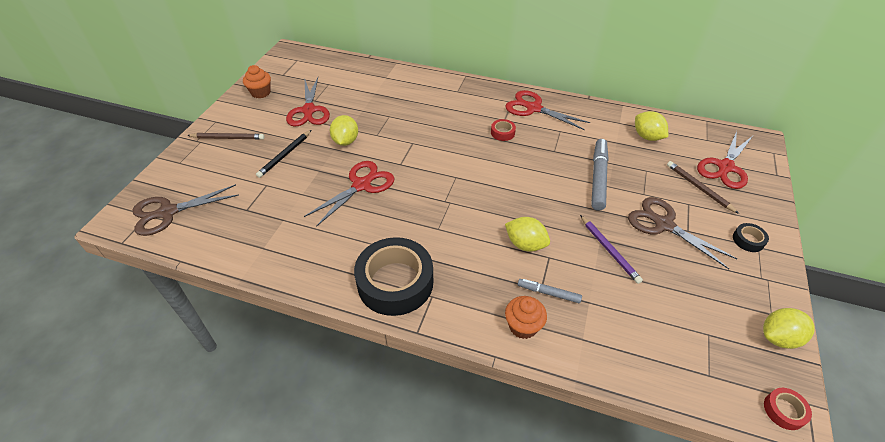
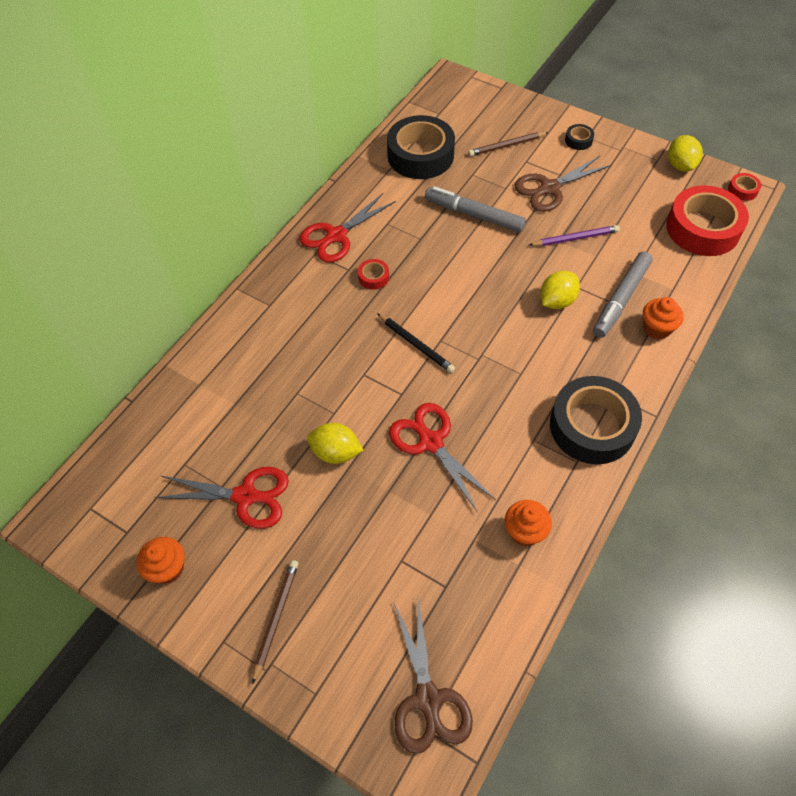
camera: 75 degrees left, 10 degrees up
black pencil [256,130,311,178] -> black pencil moved to [377,313,455,373]
grey marker [518,279,582,303] -> grey marker [593,252,653,338], size x1.81
yellow lemon [635,111,668,141] -> black tape [387,115,455,179]
red scissors [697,131,753,189] -> none
none -> orange cupcake [505,500,552,546]
none -> red tape [666,185,749,256]

